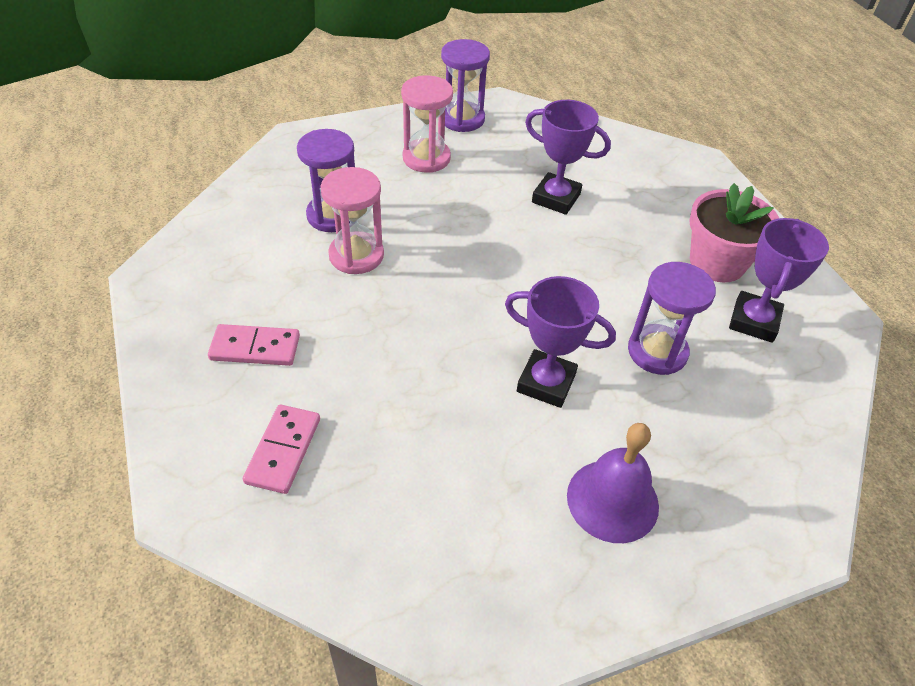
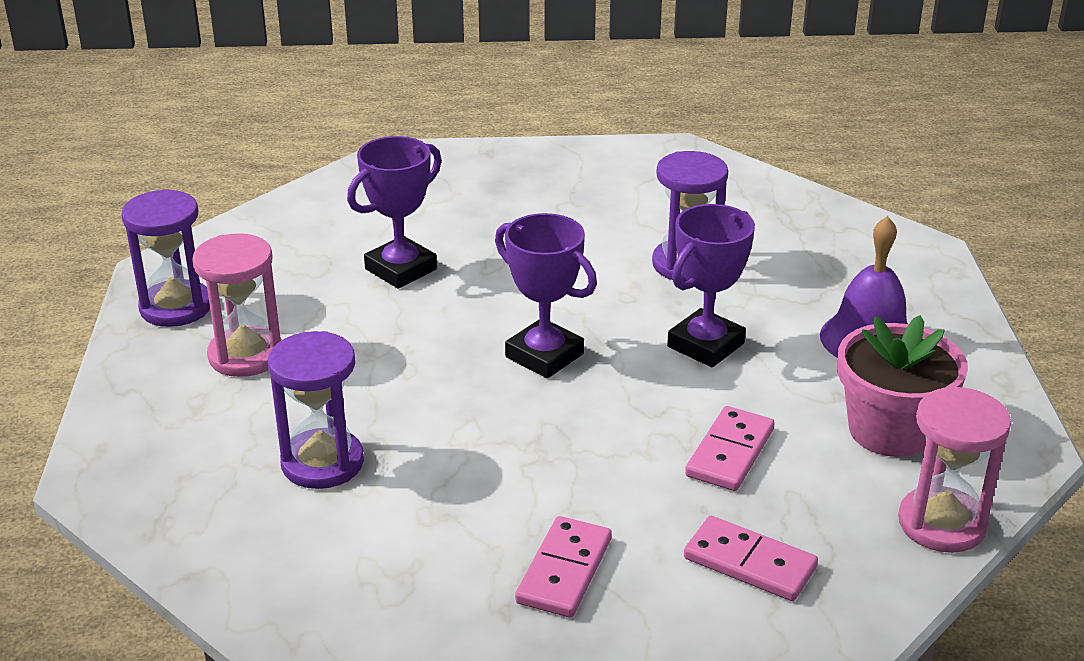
camera: 70 degrees left, 15 degrees down
pink hourglass [320,167,384,274] -> pink hourglass moved to [898,386,1011,553]
pink flower pot [689,183,779,282] -> pink flower pot moved to [838,315,968,457]
purple trophy [729,218,829,343] -> purple trophy moved to [495,213,597,378]
none -> pink domino [685,406,775,491]

